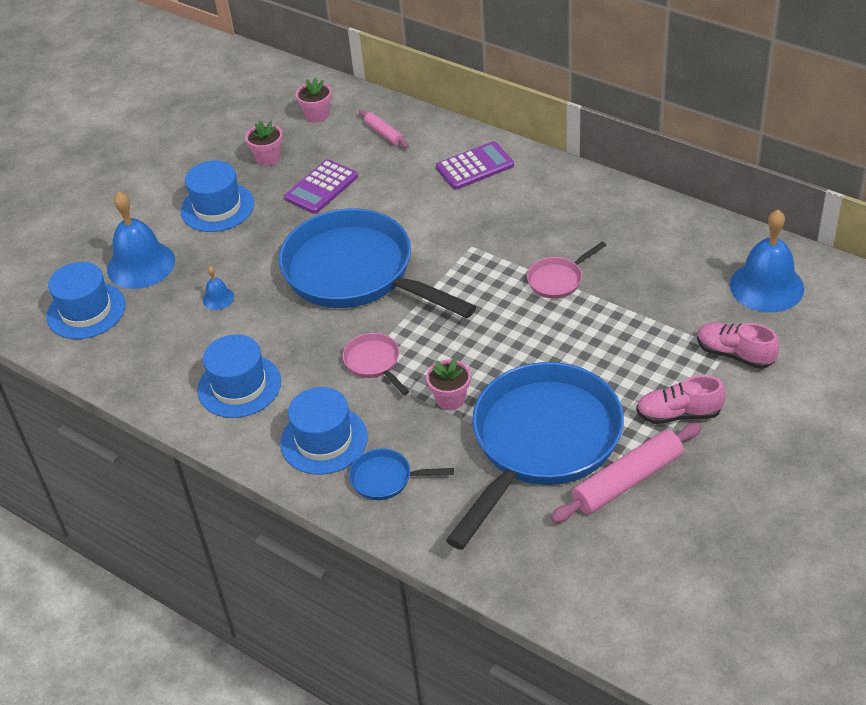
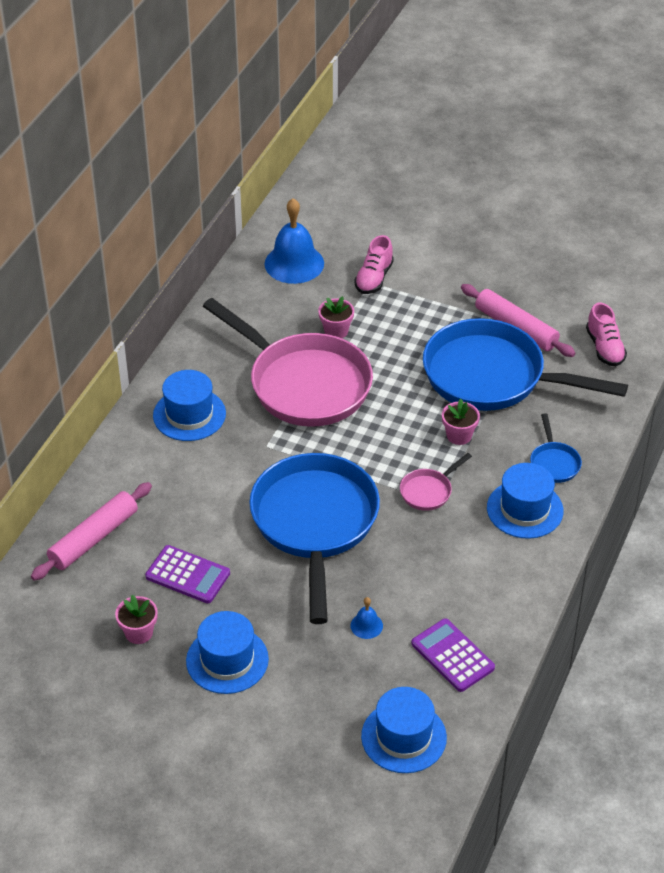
camera: 105 degrees left, 0 degrees up
blue bell [107,191,175,289] -> none
blue hat [197,334,281,418] -> blue hat moved to [153,370,226,441]
blue pan [279,209,476,318] -> blue pan turned 150 degrees clockwise [249,453,380,624]
pink flower pot [296,77,332,123] -> pink flower pot moved to [318,296,354,338]
pink rolling pin [359,110,409,148] -> pink rolling pin [31,482,152,581], size x1.86
purple calculator [436,141,514,190] -> purple calculator moved to [411,619,495,692]
pink pan [527,242,606,299] -> pink pan [203,298,373,427], size x2.47
pink shoe [636,375,726,424] -> pink shoe moved to [586,303,627,366]

